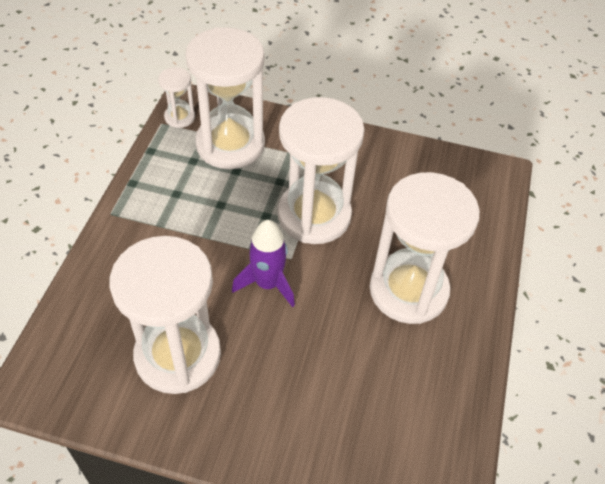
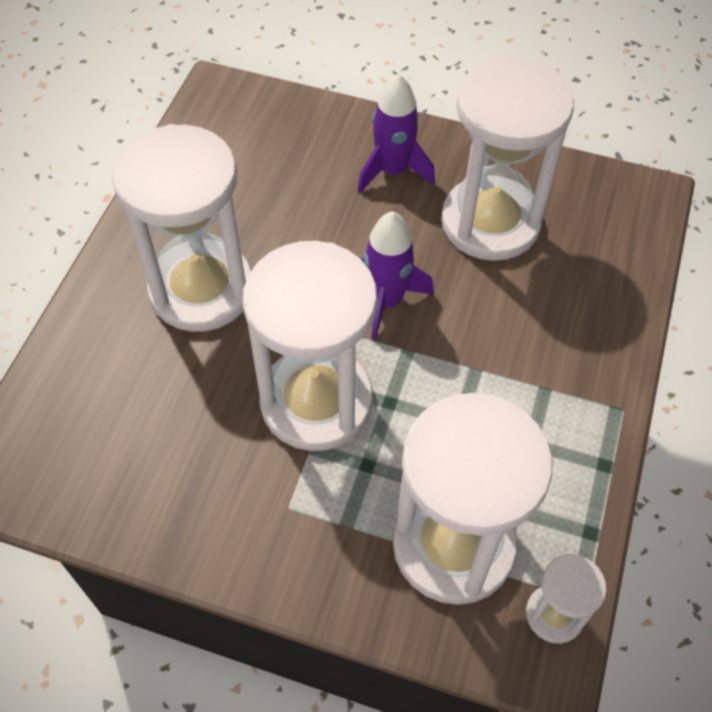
camera: 175 degrees left, 5 degrees up
none -> purple rocket [357,73,435,193]

